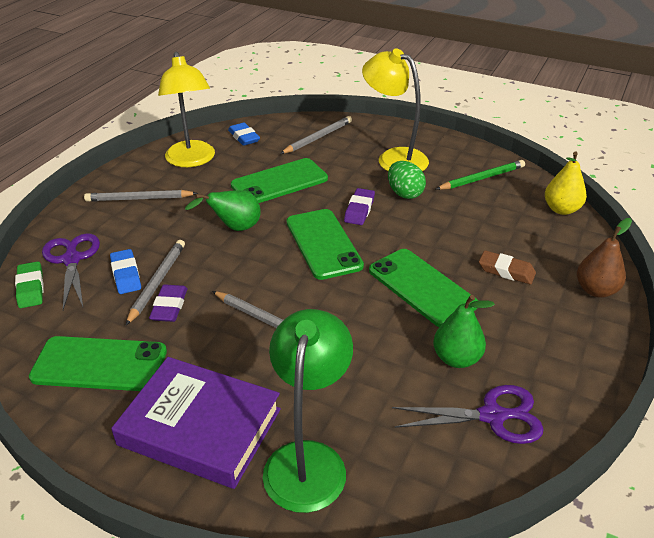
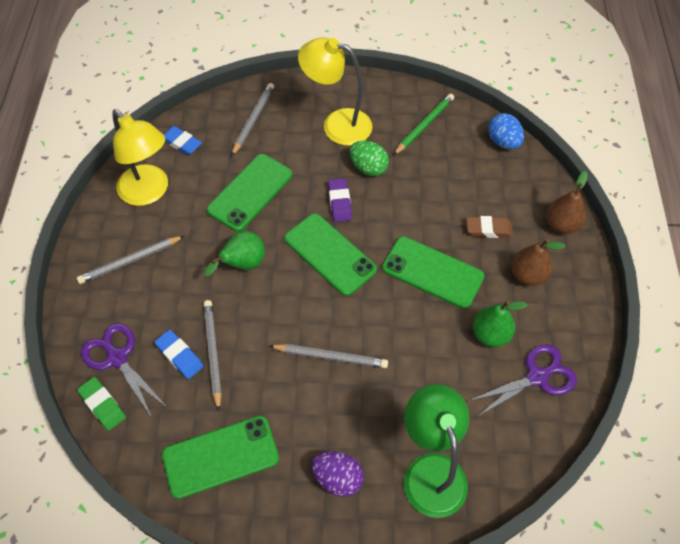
camera: 25 degrees left, 20 degrees up
purple book [111,357,281,489] -> purple egg [311,451,364,497]
purple eraser [149,285,187,322] -> none
yellow pear [545,152,587,215] -> blue egg [488,113,524,149]
none -> brown pear [511,239,566,286]

